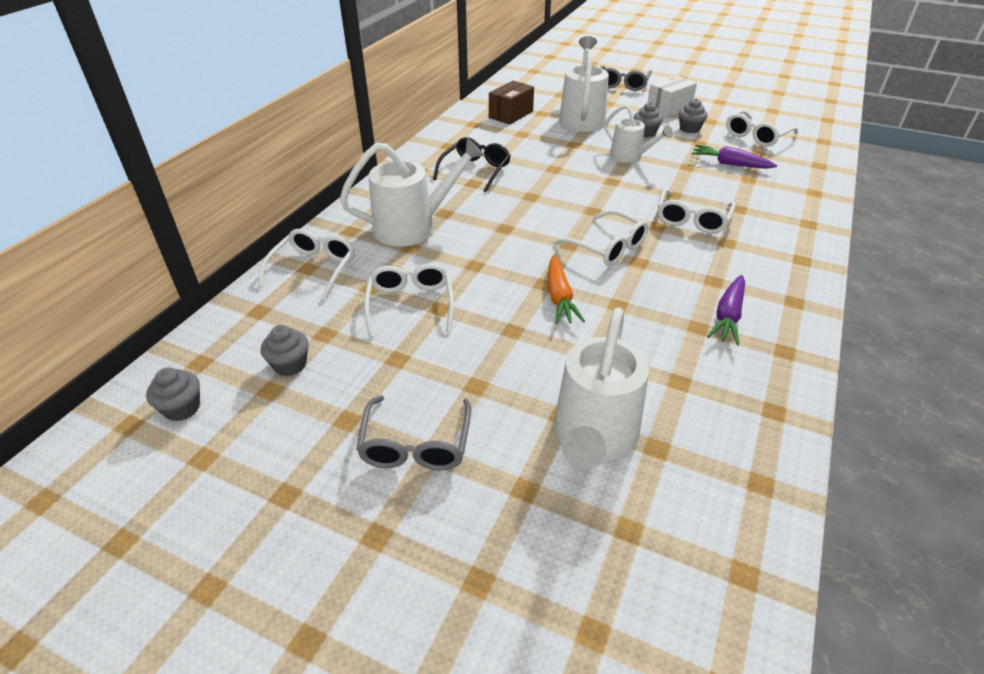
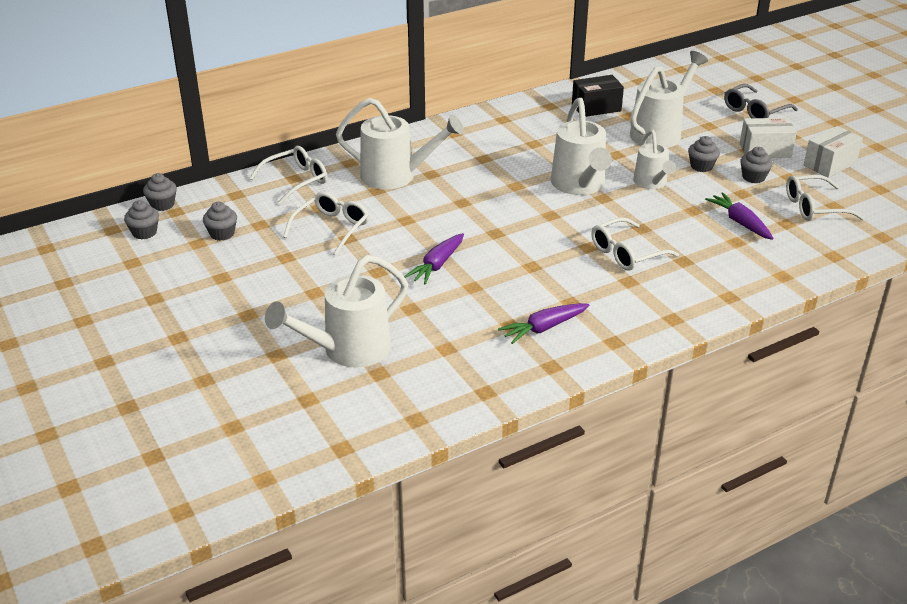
camera: 35 degrees right, 5 degrees down
grey glasses [356,395,471,470] -> none
black glasses [433,137,511,192] -> none
brown box [489,81,534,125] -> black box [572,75,624,117]
orange carrot [548,255,585,324] -> purple carrot [404,233,464,285]
white glasses [554,210,648,266] -> none
none -> grey cupcake [143,173,177,211]
none -> white watering can [551,98,612,195]
none -> white box [804,126,863,178]

